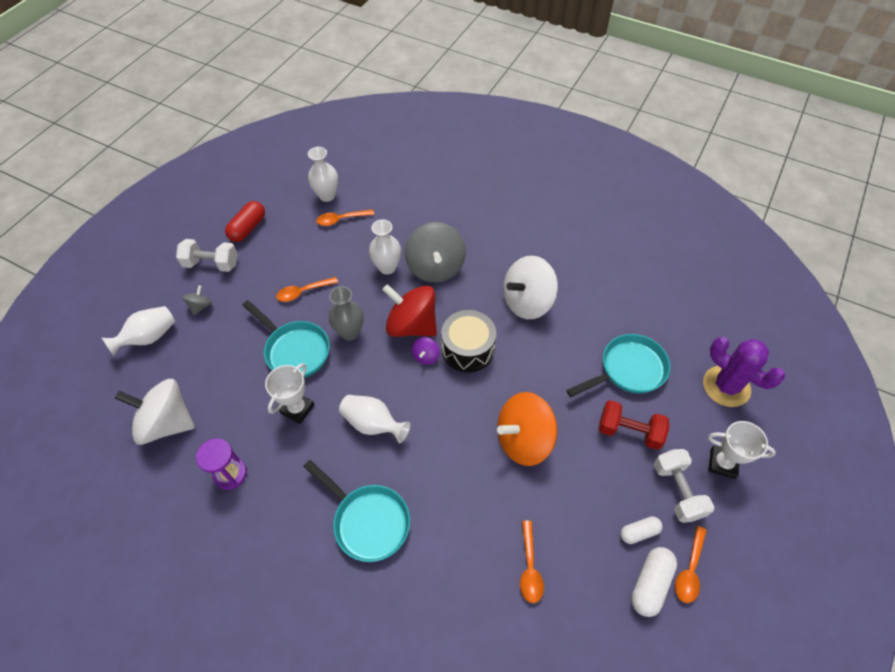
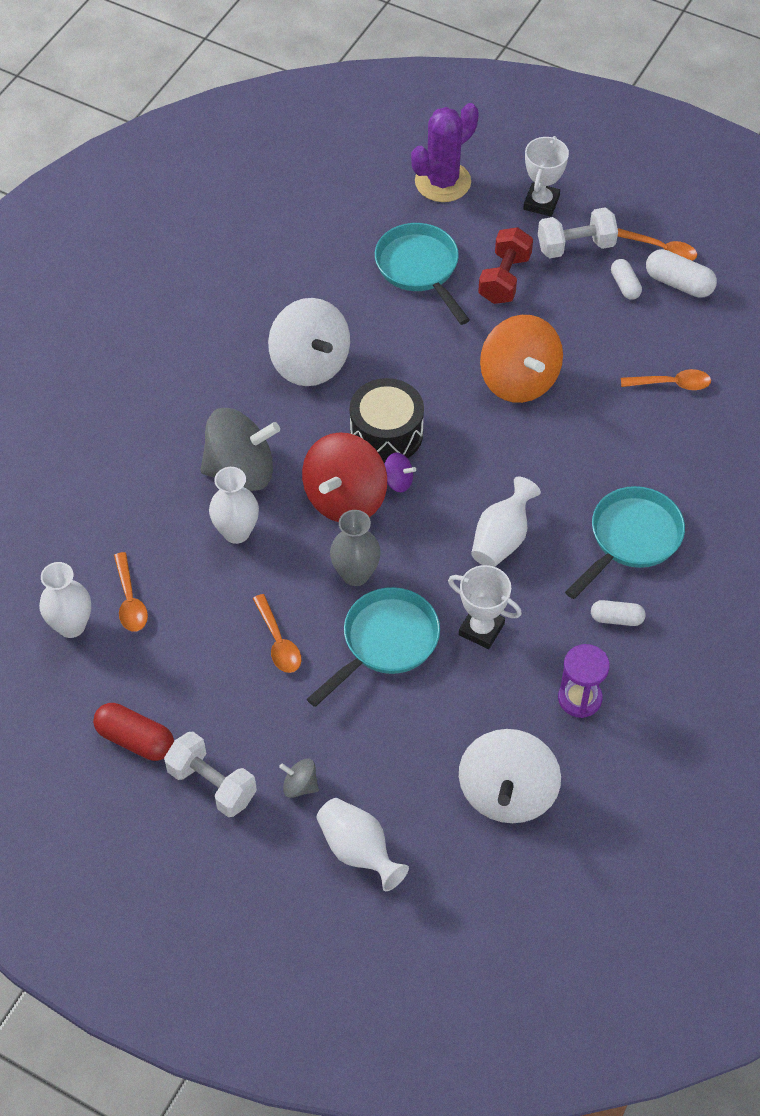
camera: 90 degrees left, 0 degrees up
white dumbbell [176,239,238,272] -> white dumbbell turned 60 degrees counterclockwise [164,731,257,817]
none -> white capsule [591,600,646,626]

